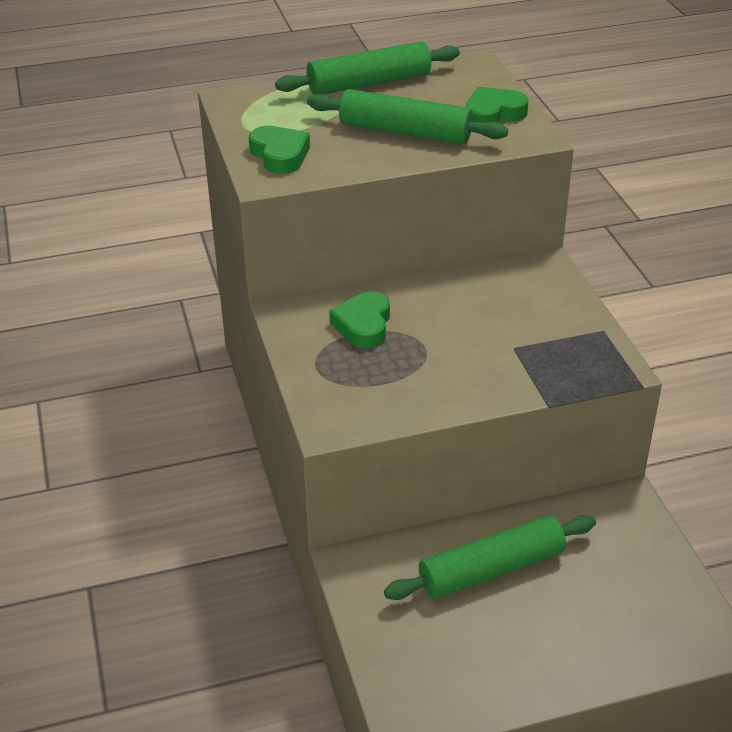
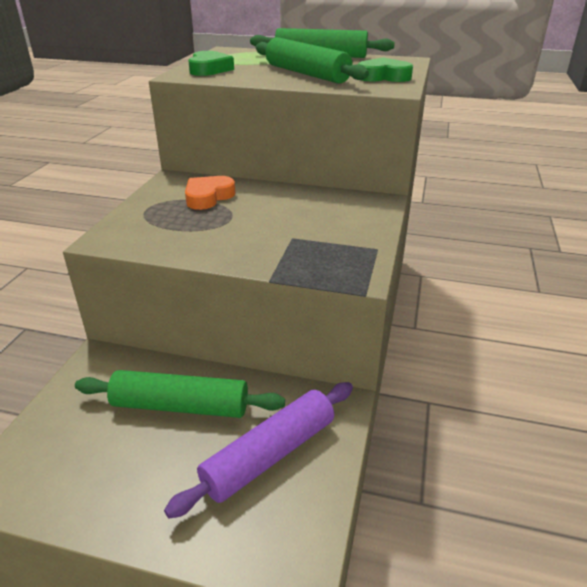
camera: 30 degrees right, 5 degrees down
green heart [329,291,390,348] -> orange heart [185,176,236,210]
none -> purple rolling pin [164,382,353,519]

